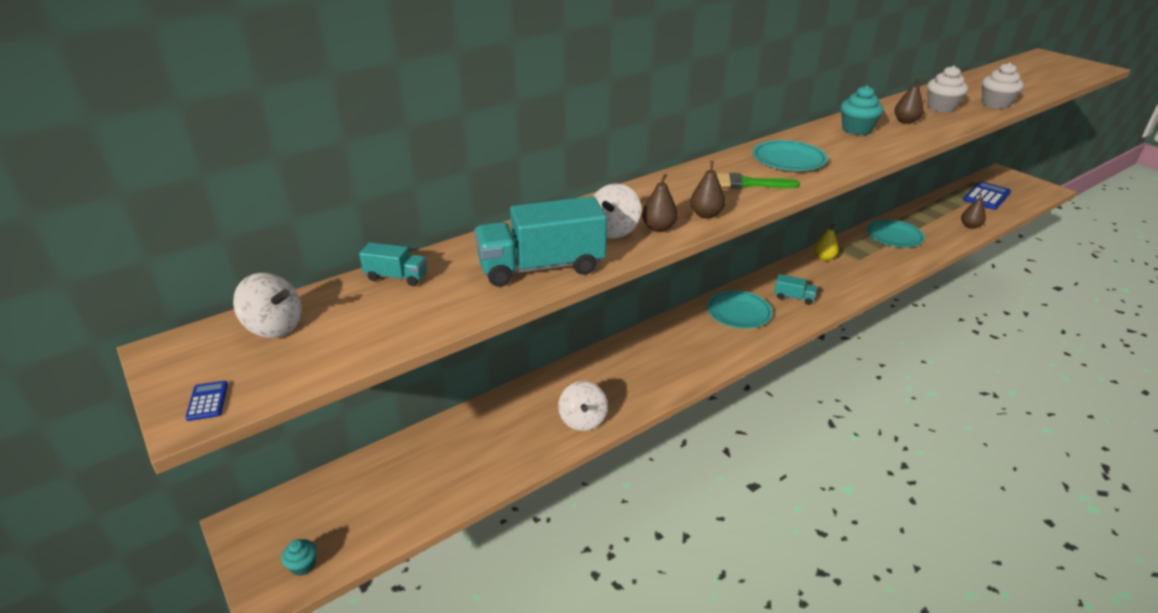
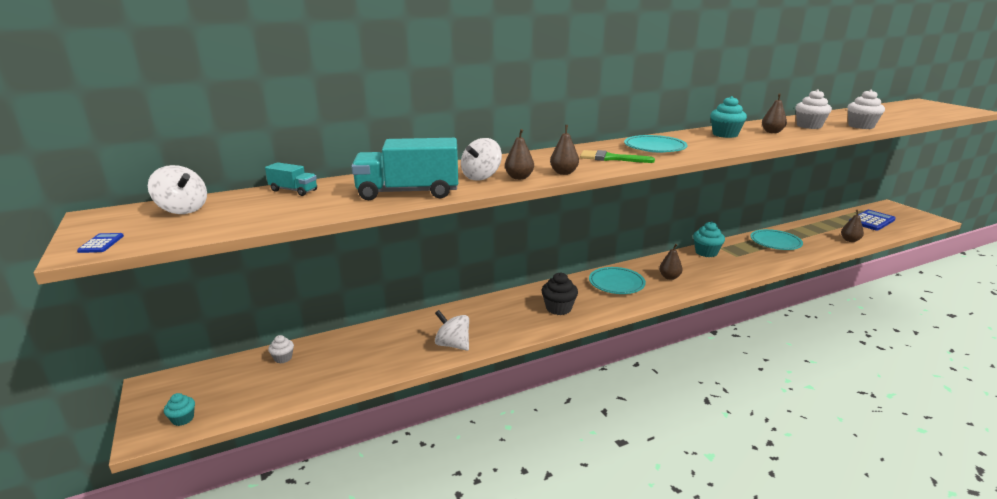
camera: 10 degrees right, 10 degrees down
white spinning top [558,381,608,431] -> white spinning top turned 120 degrees clockwise [435,310,469,351]
turquoise truck [774,274,818,305] -> brown pear [659,244,683,280]
yellow pear [814,224,839,261] -> turquoise cupcake [693,221,725,257]
none -> white cupcake [268,335,294,363]
none -> black cupcake [541,272,578,315]

